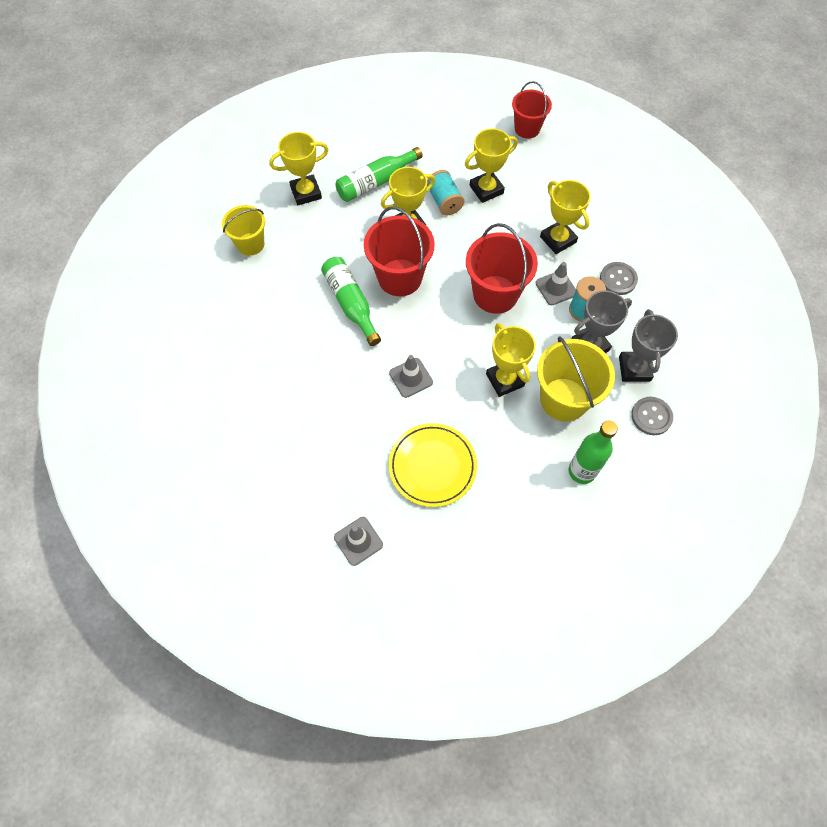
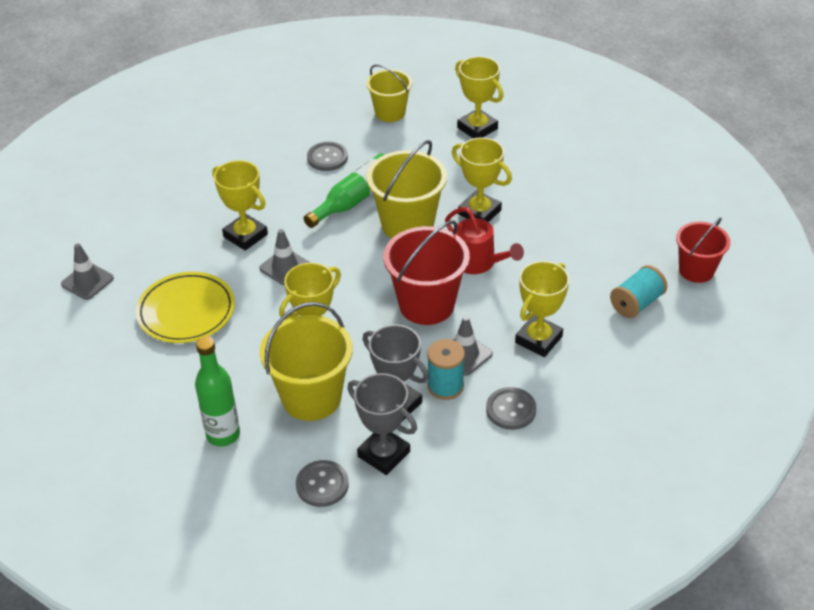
camera: 70 degrees right, 20 degrees down
green bottle [335,147,423,202] -> none
red bucket [364,206,435,296] -> yellow bucket [366,140,447,239]
turquoise spool [427,170,464,216] -> turquoise spool moved to [610,265,667,318]
yellow trophy [465,128,518,203] -> yellow trophy moved to [212,160,268,251]
grey trophy [619,309,678,382] -> grey trophy turned 60 degrees clockwise [347,373,417,475]
none -> grey button [307,142,348,171]
none -> red watering can [445,207,524,274]

